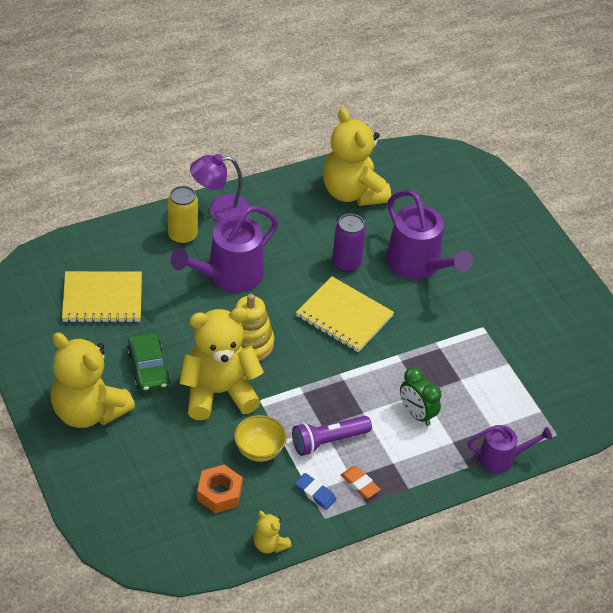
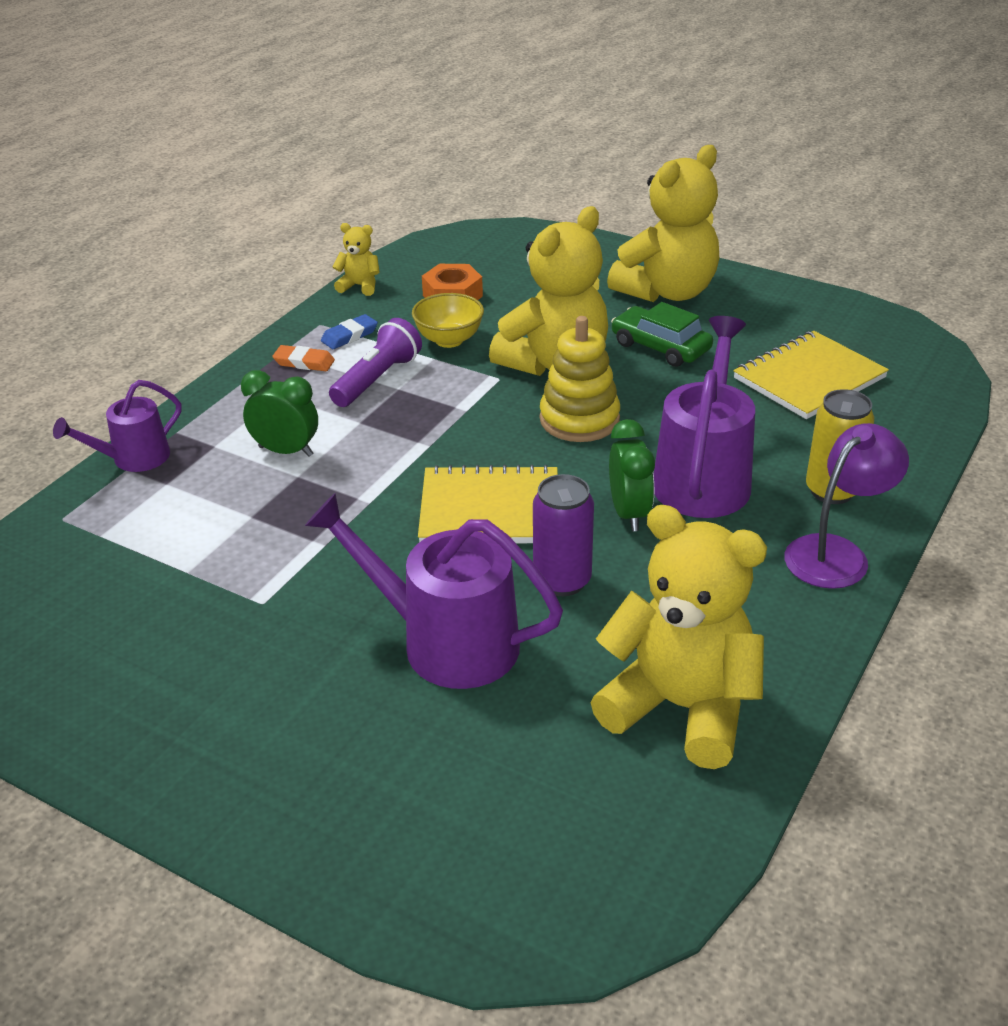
camera: 150 degrees right, 10 degrees down
yellow teddy bear [50,332,135,428] -> yellow teddy bear turned 135 degrees clockwise [607,145,719,302]
blue eraser [295,473,337,510] -> blue eraser turned 45 degrees counterclockwise [321,314,378,349]
none -> green clock [609,419,655,531]

